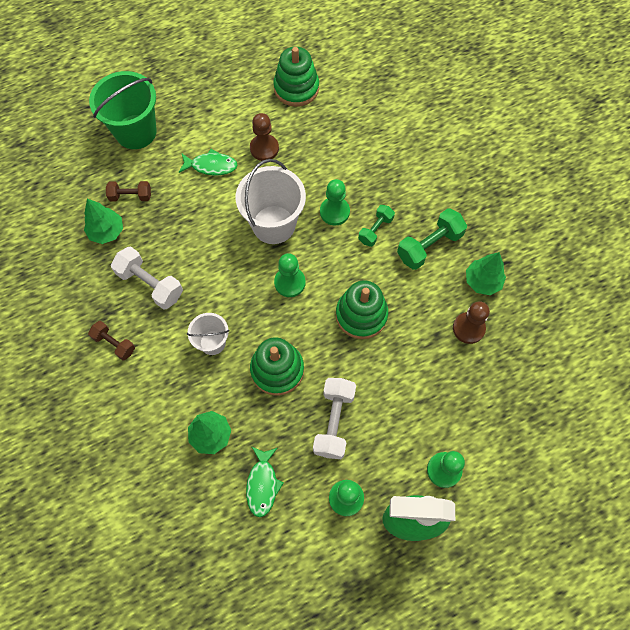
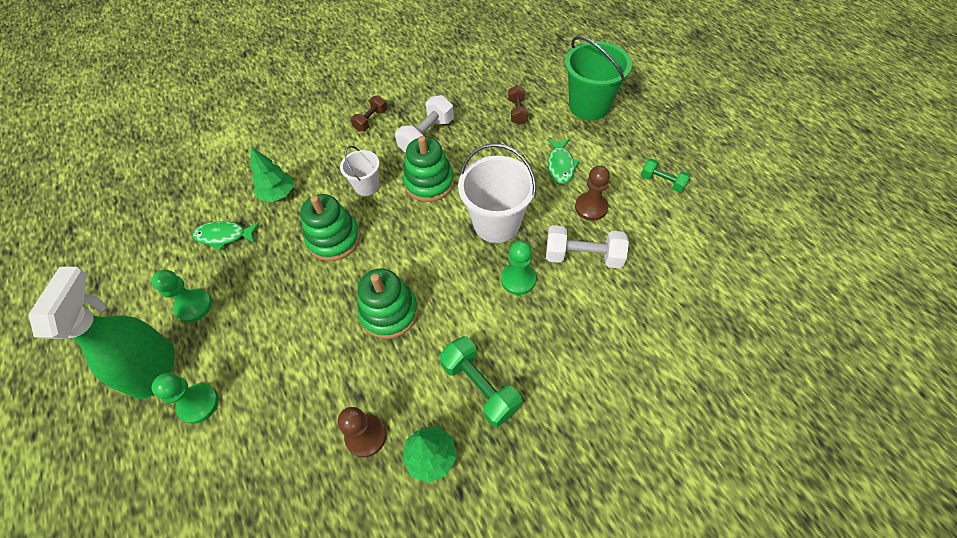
camera: 90 degrees right, 10 degrees down
green tree [84,199,123,244] -> none
green stacking toy [273,47,319,107] -> green stacking toy moved to [403,136,454,202]
green pawn [274,253,306,297] -> none
white dumbbell [313,378,356,459] -> white dumbbell moved to [546,225,629,269]
green dumbbell [358,205,395,247] -> green dumbbell moved to [641,159,690,193]

